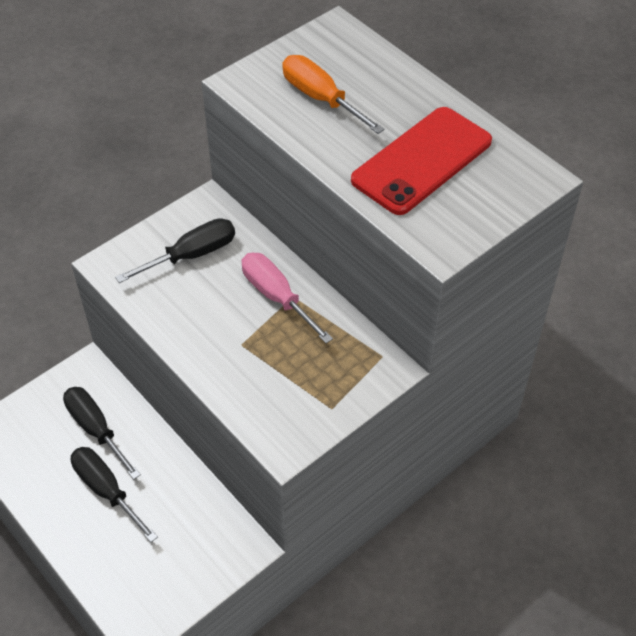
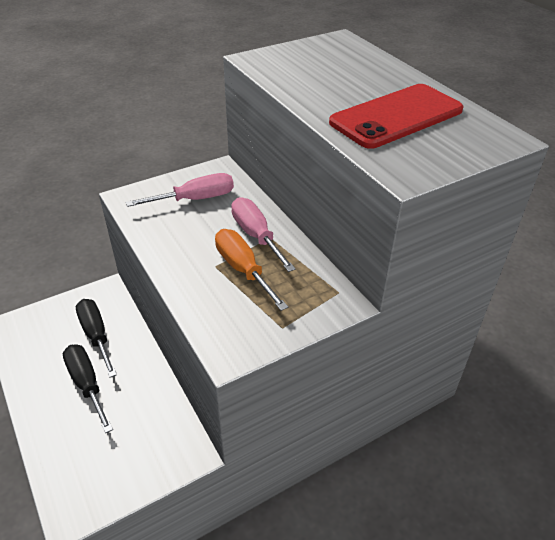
camera: 10 degrees right, 10 degrees down
black screwdriver [115,218,235,283] -> pink screwdriver [126,173,234,207]
orange screwdriver [282,55,385,134] -> orange screwdriver moved to [215,229,288,311]

